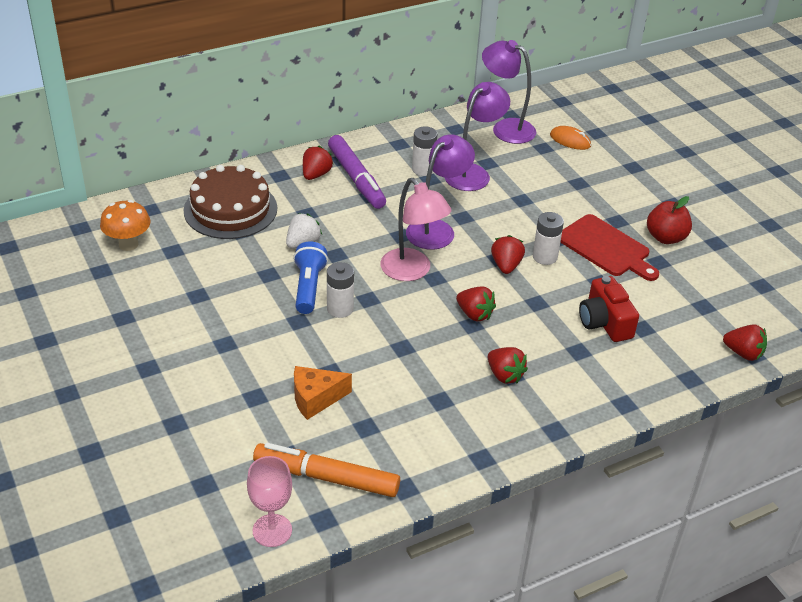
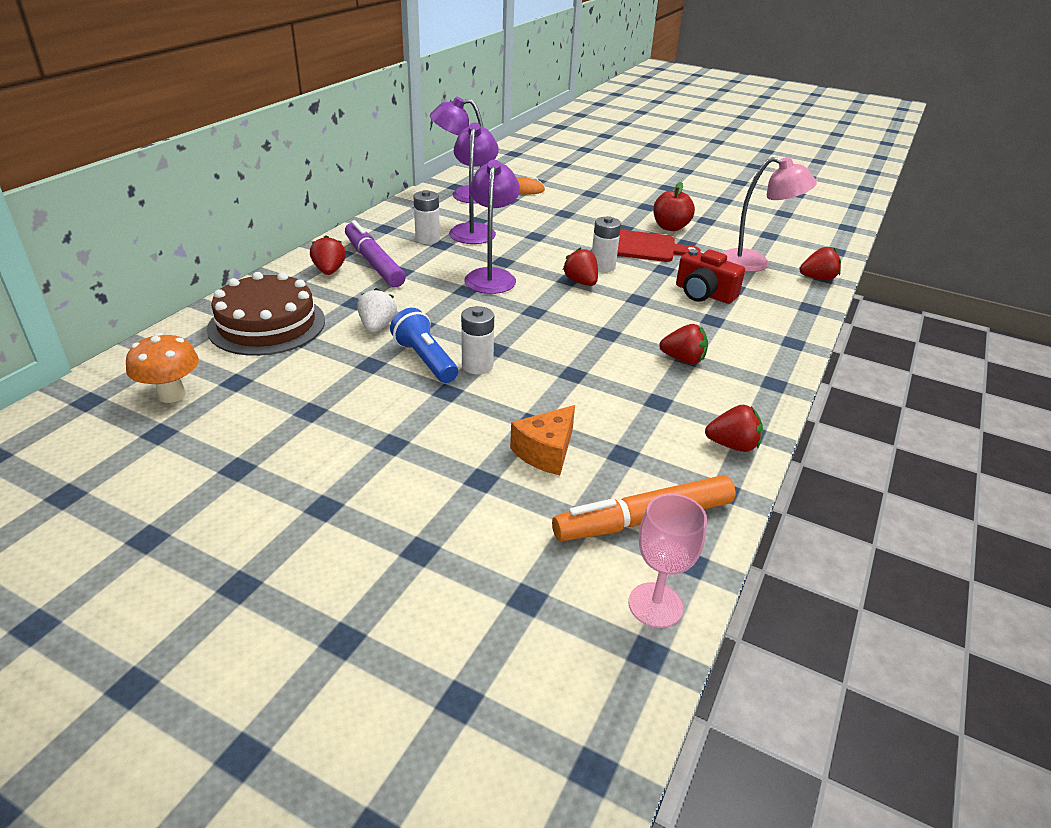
camera: 35 degrees left, 5 degrees down
purple marker [328,135,386,209] -> purple marker turned 150 degrees counterclockwise [345,220,406,287]
pink lamp [380,178,452,281] -> pink lamp moved to [723,157,817,272]
red strawberry [456,287,496,321] -> red strawberry moved to [705,405,763,452]

